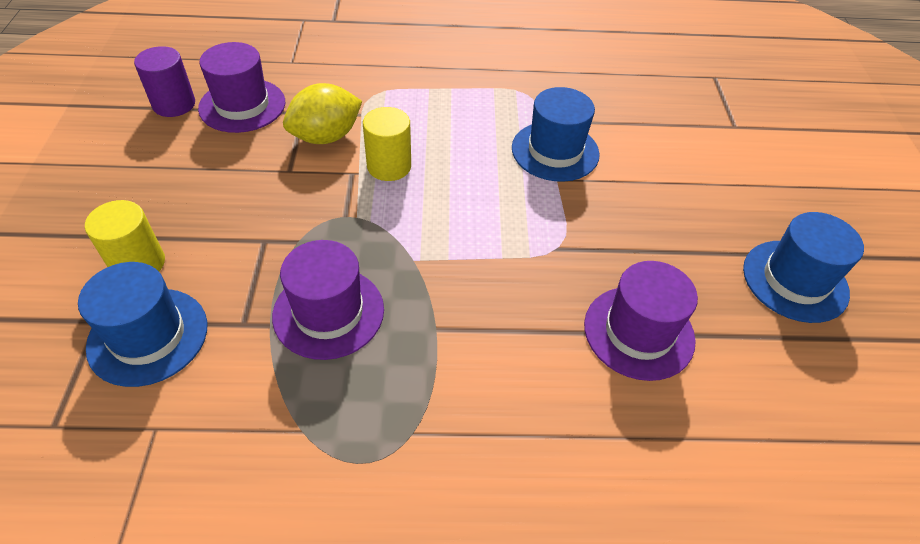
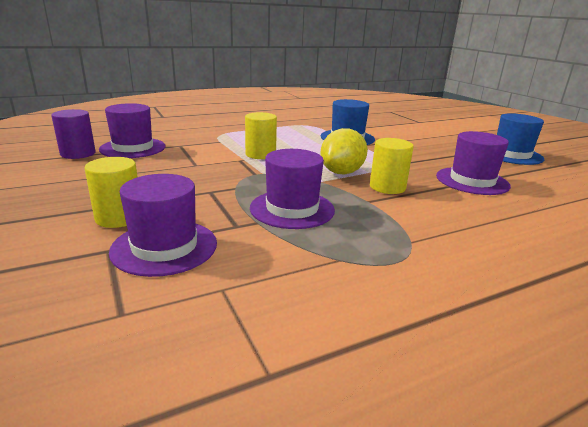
camera: 25 degrees left, 25 degrees down
blue hat [78,262,207,387] -> purple hat [109,174,217,277]
yellow lemon [283,83,362,144] -> yellow lemon moved to [320,128,368,174]
none -> yellow cylinder [370,138,414,194]

